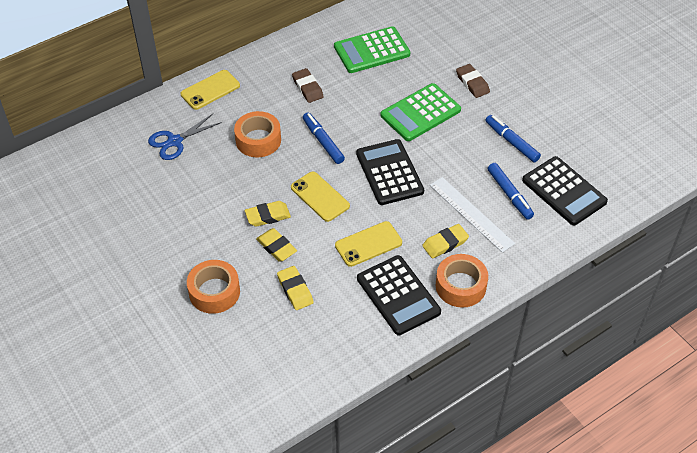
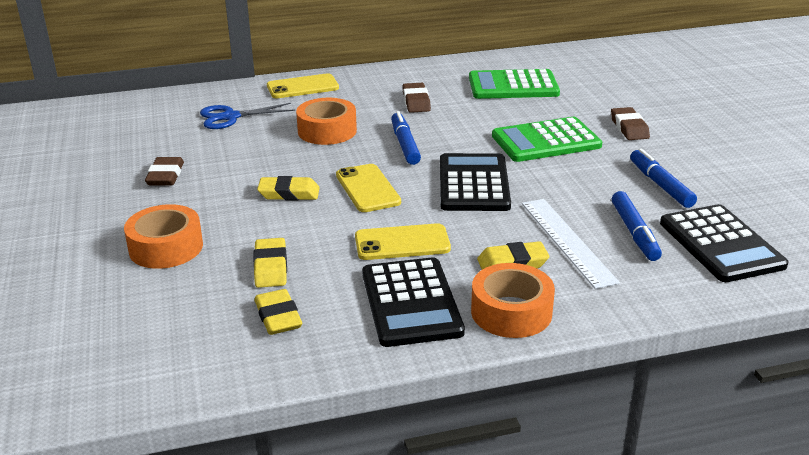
camera: 20 degrees right, 20 degrees down
yellow eraser [256,228,297,262] -> yellow eraser moved to [254,289,302,335]
none -> brown eraser [145,157,184,186]

